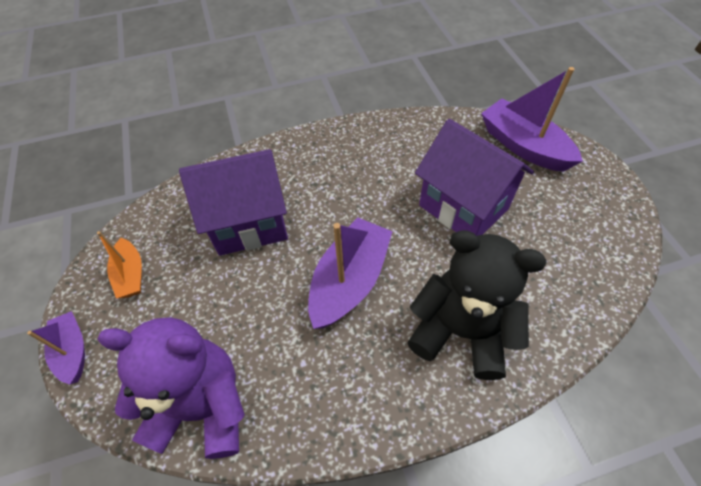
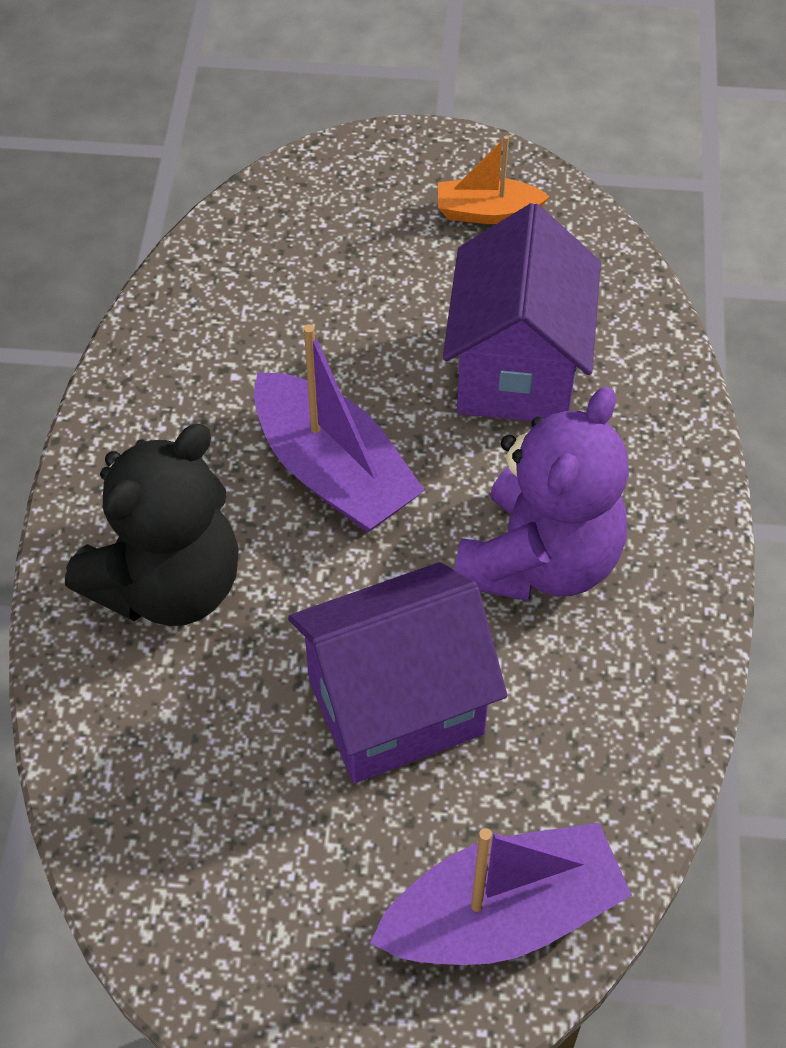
camera: 110 degrees right, 0 degrees up
purple boat [27,311,85,385] -> none
purple teddy bear [97,317,245,459] -> purple teddy bear moved to [455,386,629,601]

